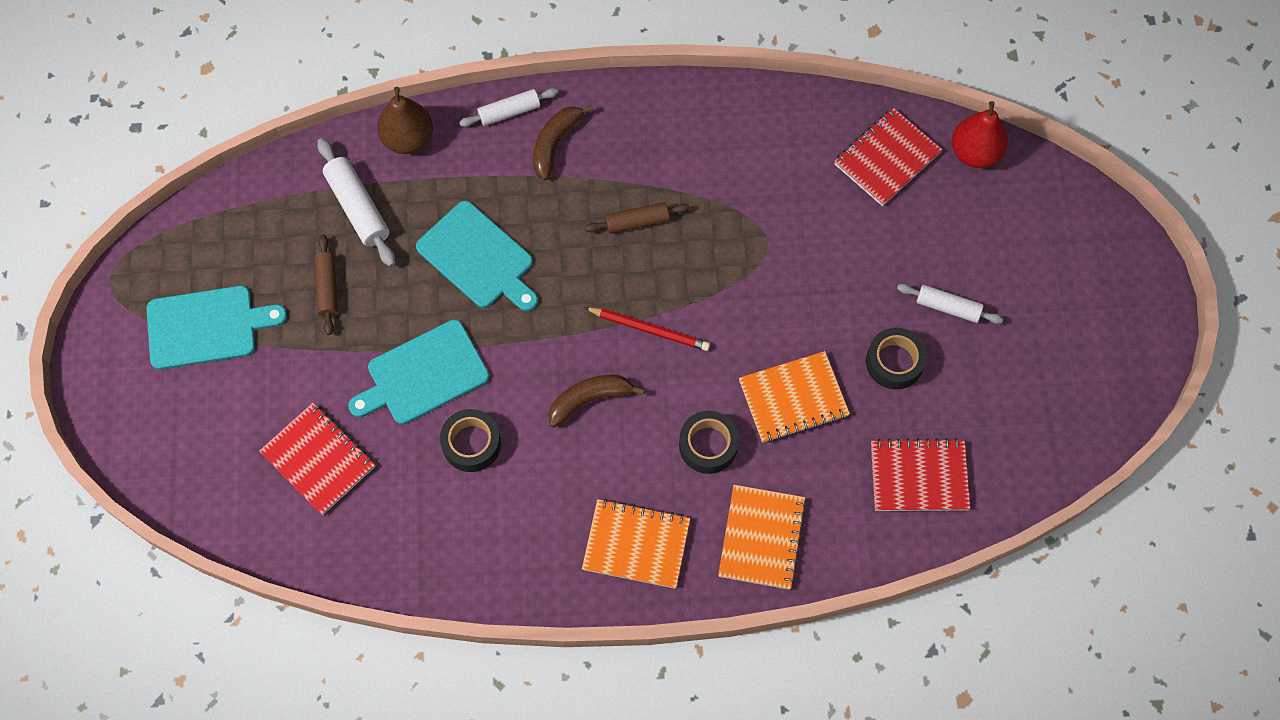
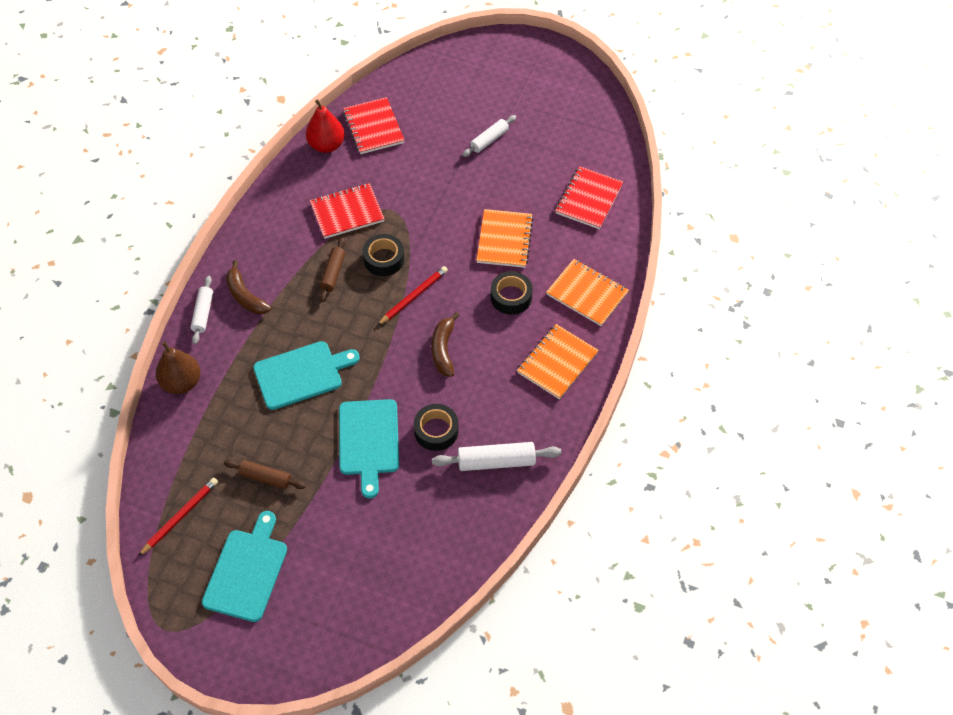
camera: 65 degrees left, 10 degrees down
red notebook [259,403,375,515] -> red notebook moved to [310,183,385,239]
white rolling pin [317,138,395,267] -> white rolling pin moved to [432,442,562,471]
black tape [866,328,927,389] -> black tape moved to [363,234,404,276]
red pear [952,101,1008,168] -> red pear moved to [306,99,345,153]
none -> red pencil [139,478,218,556]

